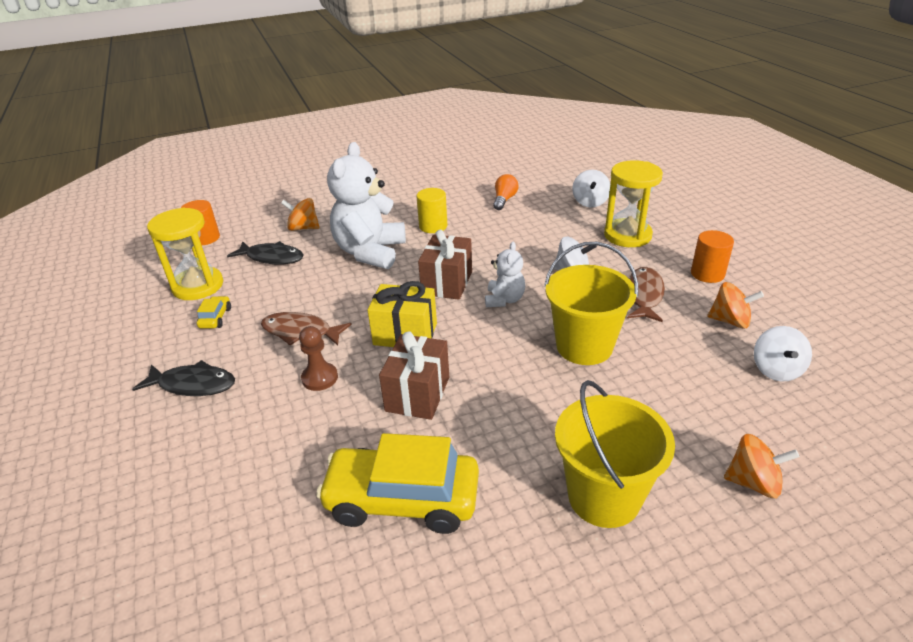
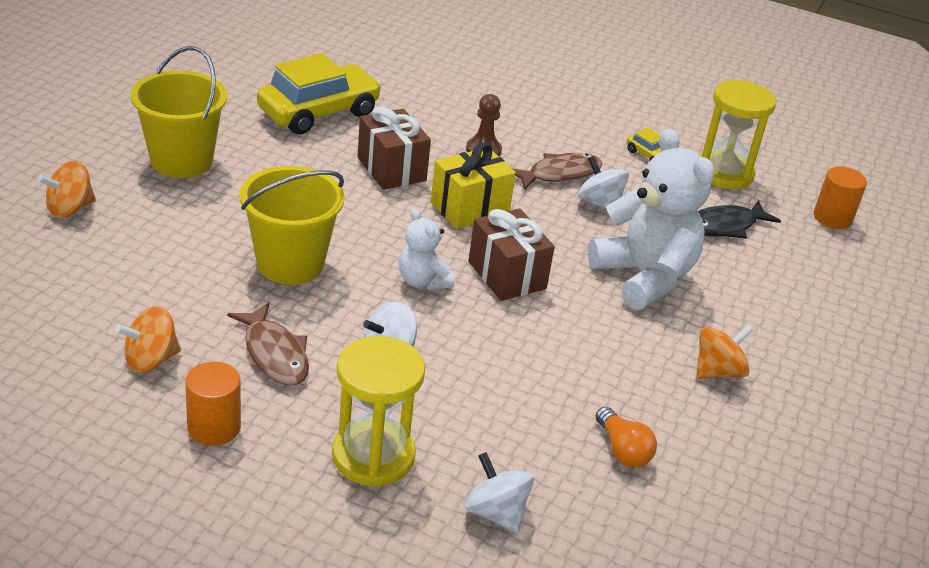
camera: 130 degrees right, 0 degrees up
black fish [132,360,235,396] -> none
orange spinning top [281,198,320,231] -> orange spinning top moved to [696,325,753,379]
yellow cylinder [416,188,447,233] -> none
white spinning top [754,326,812,382] -> white spinning top moved to [578,156,629,210]

